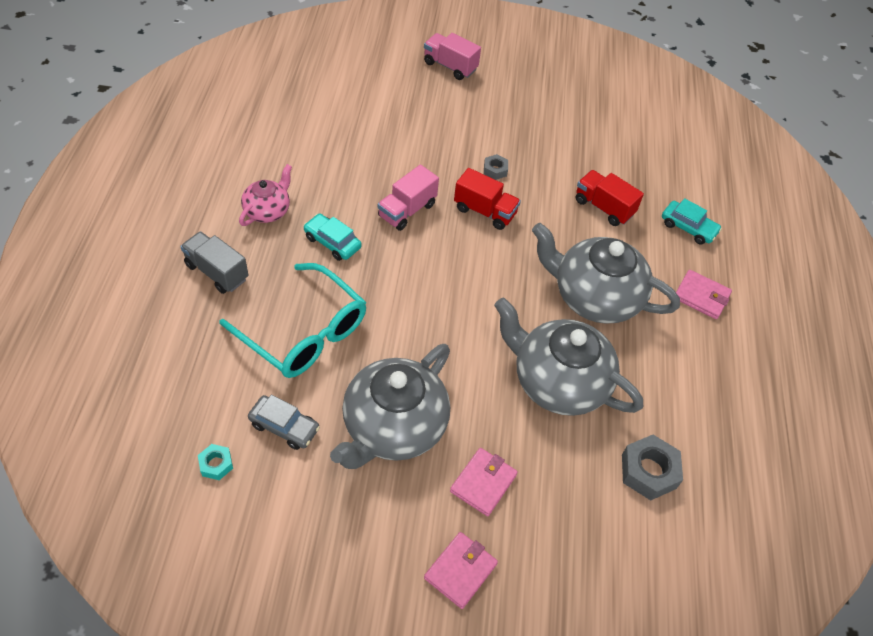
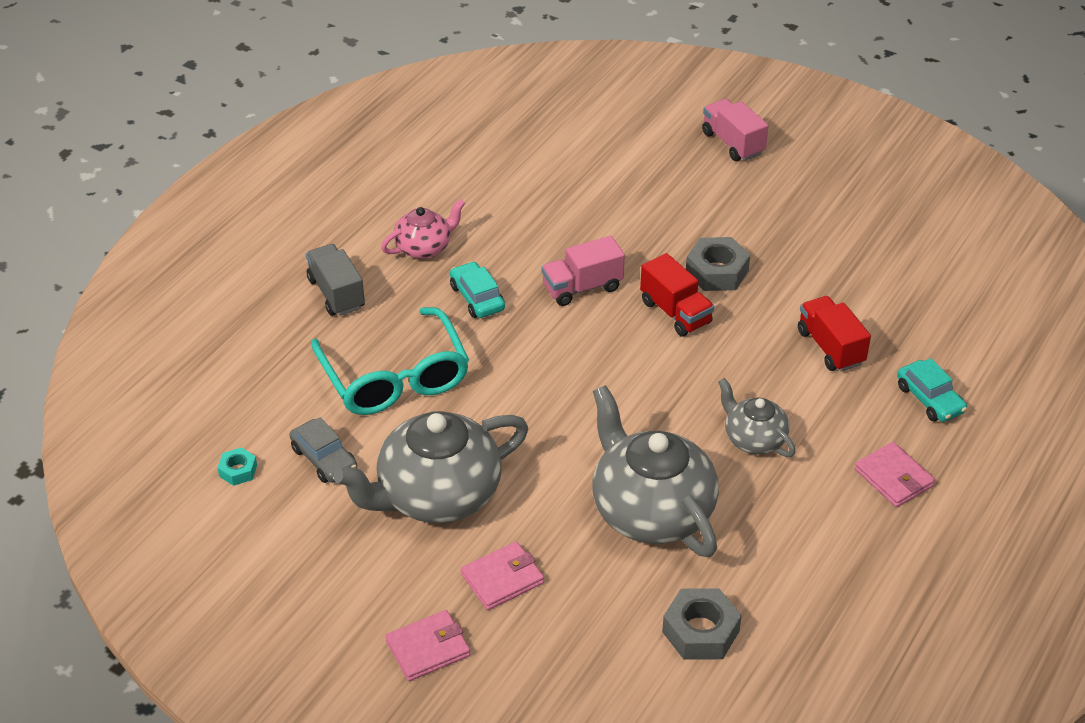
camera: 30 degrees right, 10 degrees down
grey nut [484,154,508,180] -> grey nut [686,237,750,291], size x1.81
grey teapot [532,223,680,324] -> grey teapot [718,378,796,457], size x0.53

